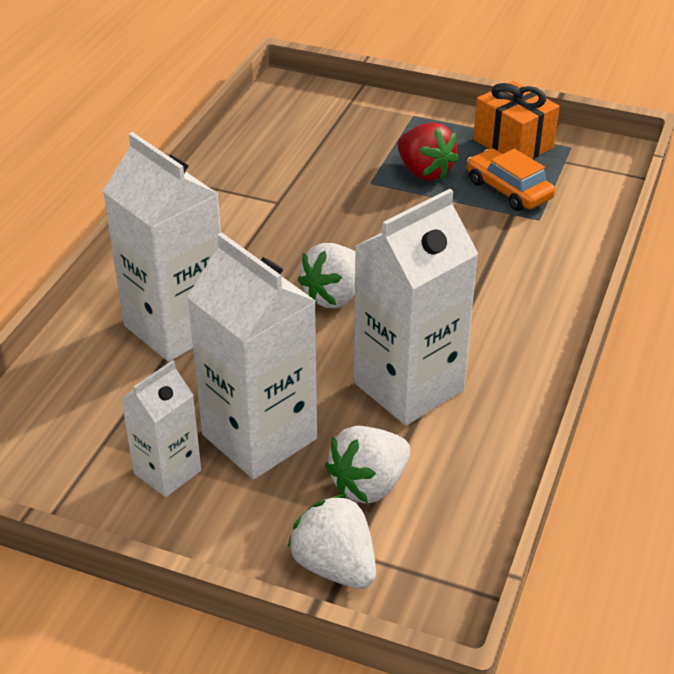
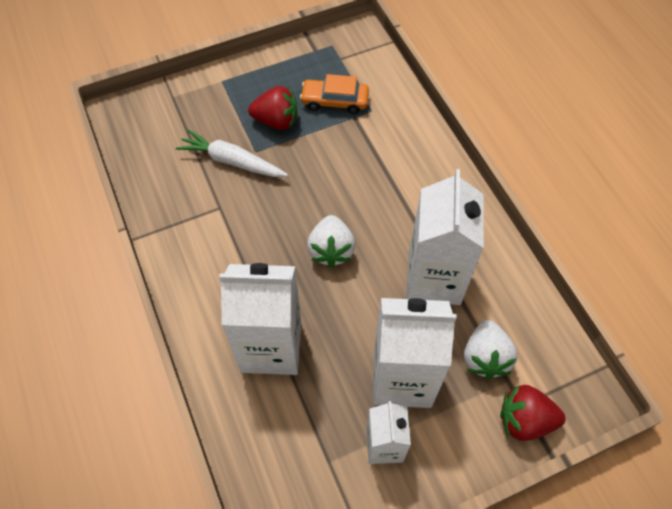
camera: 45 degrees left, 20 degrees up
white strawberry [288,494,376,589] -> red strawberry [500,385,566,441]
orange gift [473,81,560,159] -> none
none -> white carrot [176,129,288,177]

